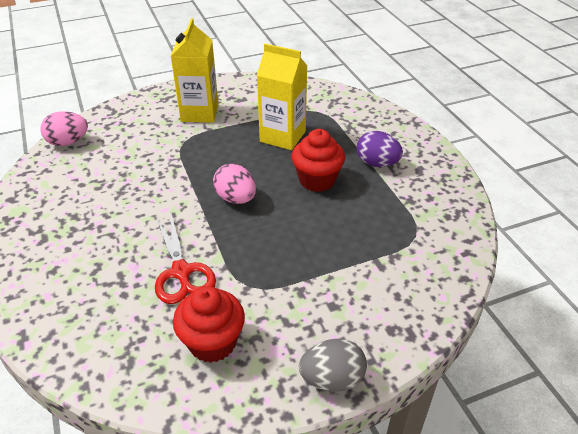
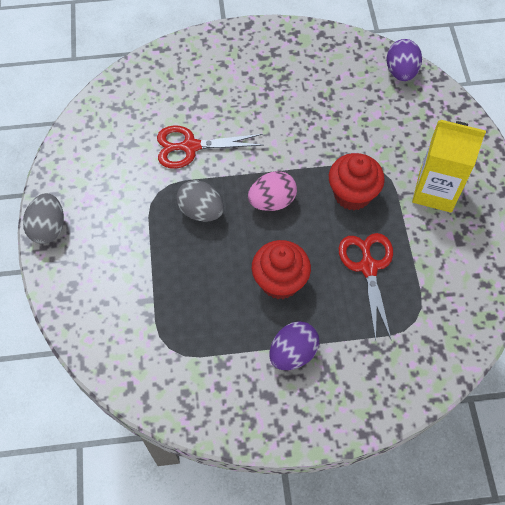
camera: 105 degrees right, 20 degrees up
pink egg [40,111,88,146] -> purple egg [387,39,422,81]
red cupcake [173,286,245,363] -> red cupcake moved to [329,153,385,210]
yellow carton [257,44,308,150] -> red scissors [339,233,393,341]
none -> grey egg [176,180,224,222]

